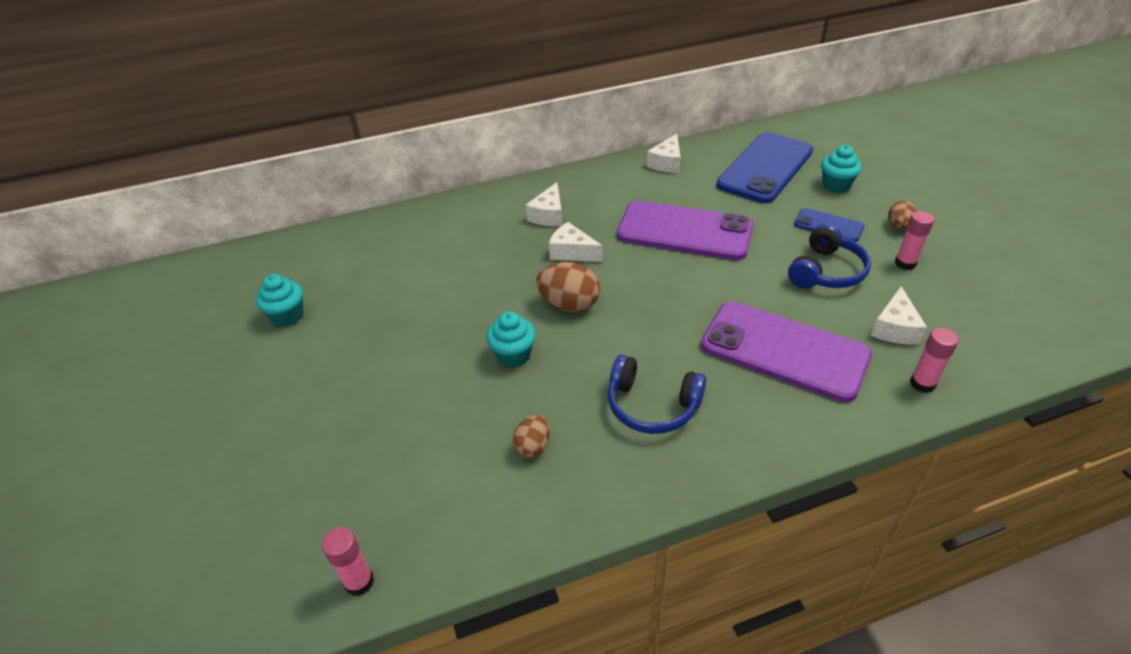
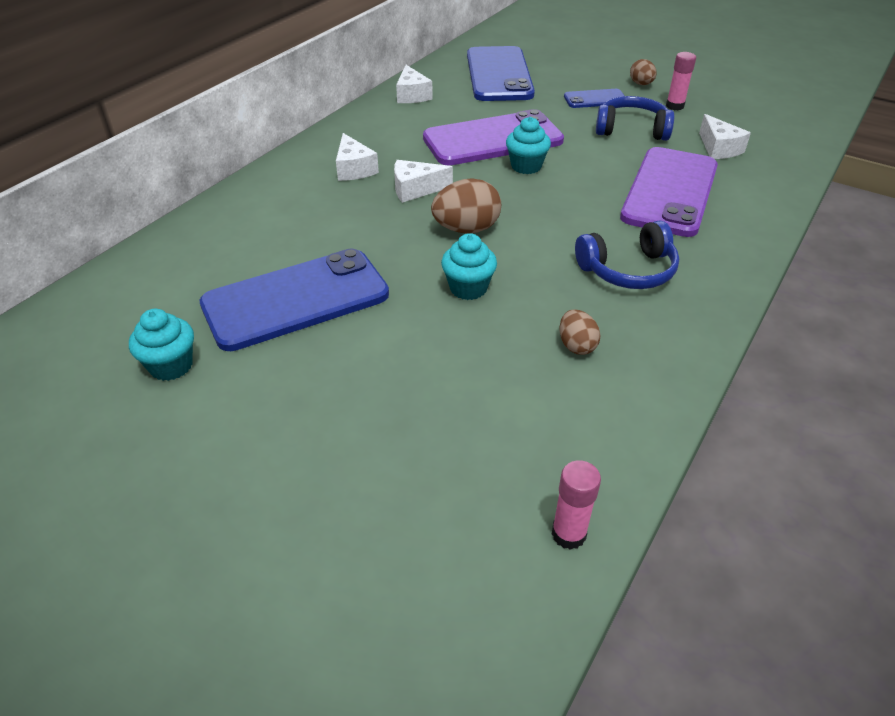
camera: 40 degrees left, 0 degrees up
purple phone [701,301,872,402] -> purple phone turned 60 degrees counterclockwise [620,147,718,237]
blue headphones [788,223,871,288] -> blue headphones turned 75 degrees counterclockwise [596,96,675,141]
turquoise cupcake [821,145,862,193] -> turquoise cupcake moved to [506,117,551,174]
pink glue stick [910,328,959,393] -> none
none -> blue phone [200,249,389,351]

